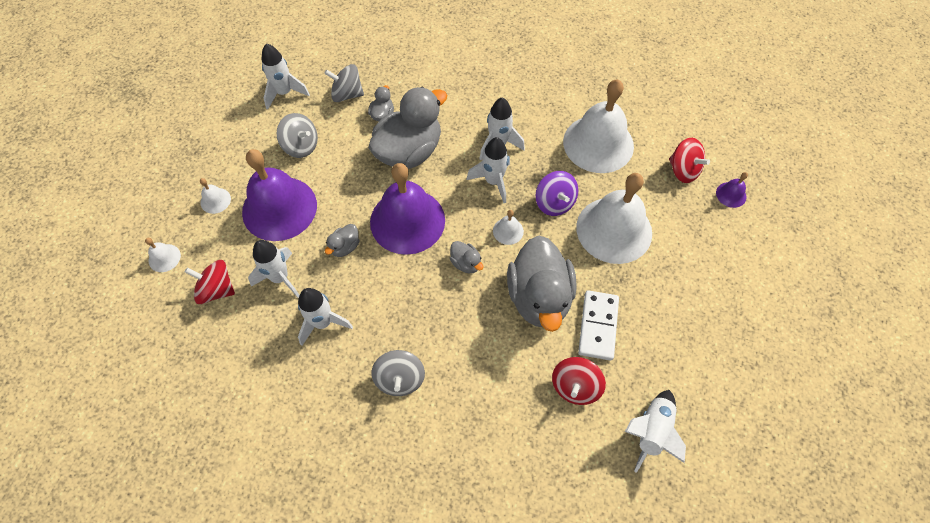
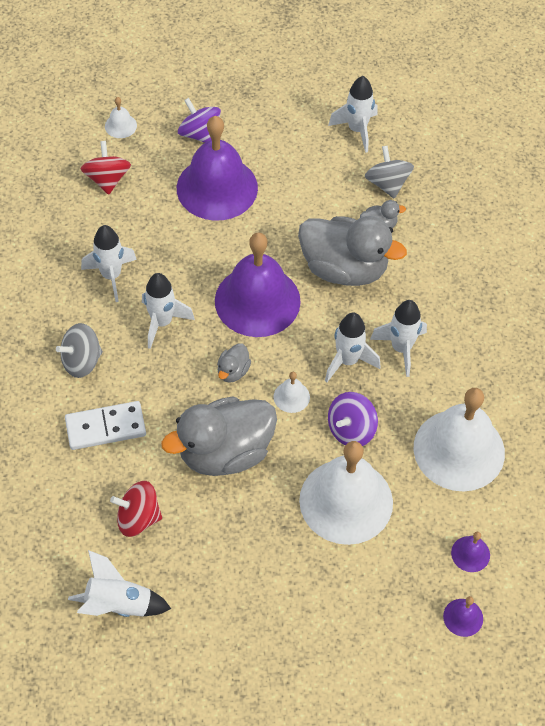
camera: 65 degrees right, 5 degrees down
white bell [200,178,231,214] -> purple spinning top [178,98,221,143]
white rocket [248,240,299,298] -> white rocket moved to [142,273,195,349]
grey spinning top [277,113,318,158] -> none
grey duck [325,224,360,257] -> none
white domino [578,290,619,360] -> white domino moved to [65,401,146,450]
red spinning top [669,138,710,183] -> purple bell [451,532,490,572]

